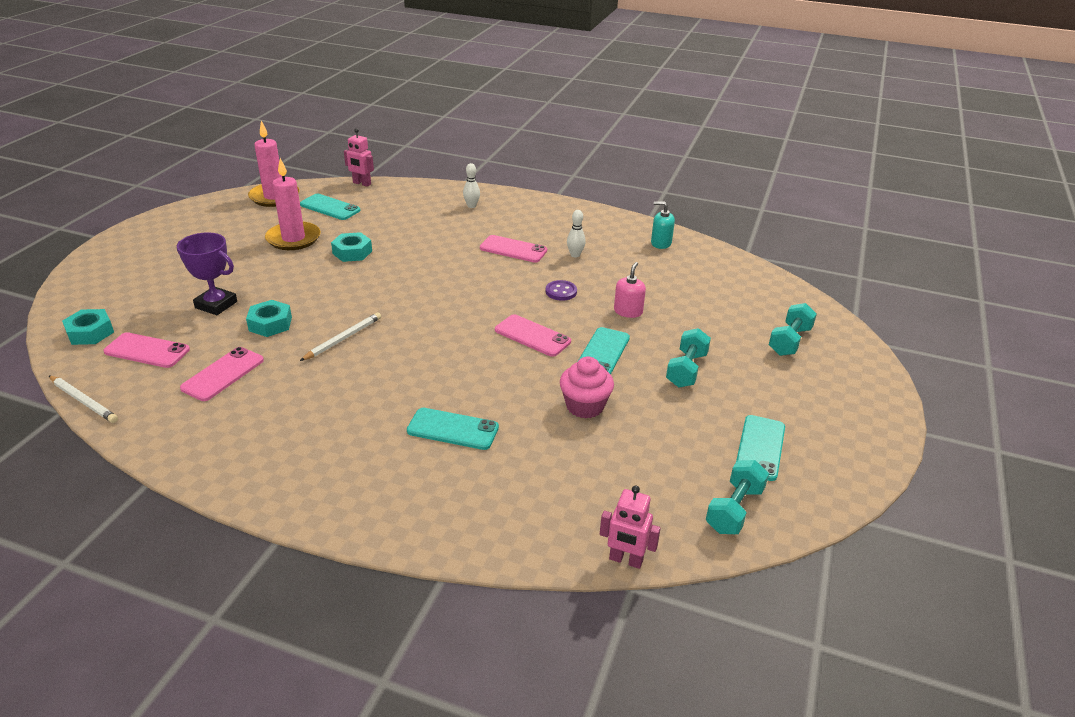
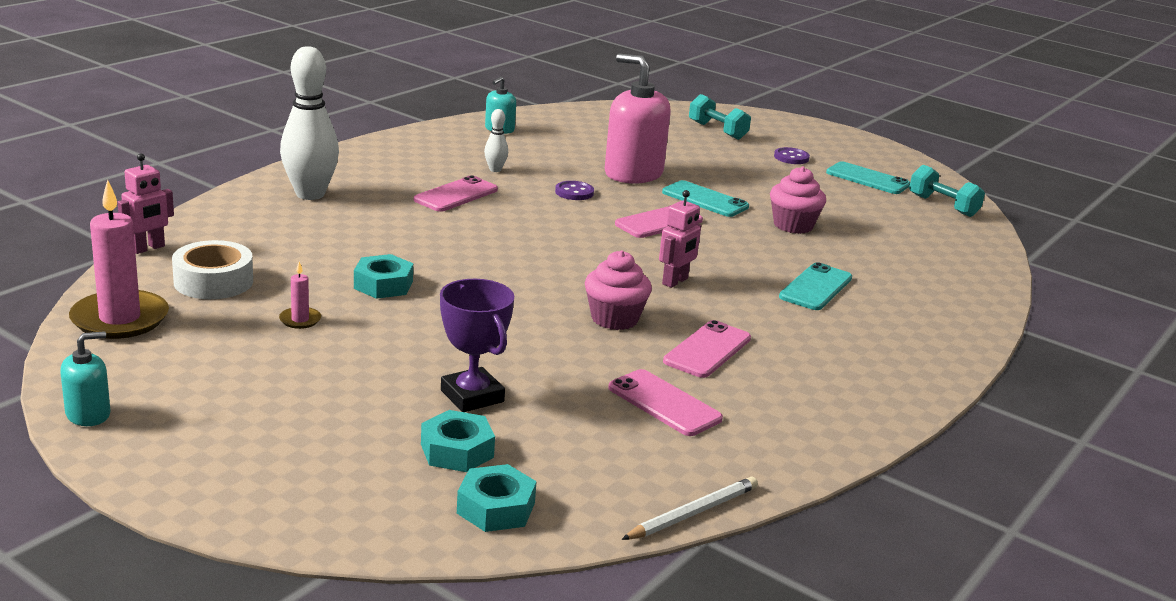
camera: 75 degrees left, 10 degrees down
pink phone [103,332,190,368] -> pink phone moved to [663,320,751,378]
purple trophy [177,232,237,315] -> purple trophy turned 75 degrees counterclockwise [440,279,514,412]
turquoise nut [246,300,292,337] -> turquoise nut moved to [421,410,495,472]
pink candle [265,158,321,250] -> pink candle [279,261,321,329], size x0.45
turquoise phone [300,194,360,220] -> white tape [172,240,253,299]
white pencil [300,312,381,361] -> pink cupcake [585,250,652,330]
white bowling pin [463,163,480,208] -> white bowling pin [280,46,339,200], size x2.21
pink robot [600,485,661,569] -> pink robot moved to [659,190,701,288]
pink soap dispenser [614,262,646,318] -> pink soap dispenser [605,54,671,184], size x2.04
turquoise dumbbell [666,328,711,387] -> none
none -> turquoise soap dispenser [60,331,111,426]
none -> purple button [774,147,810,164]

